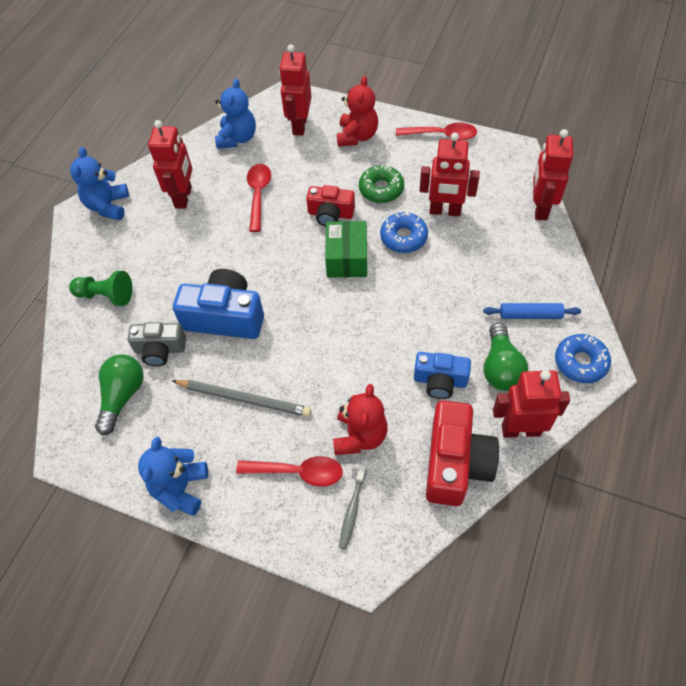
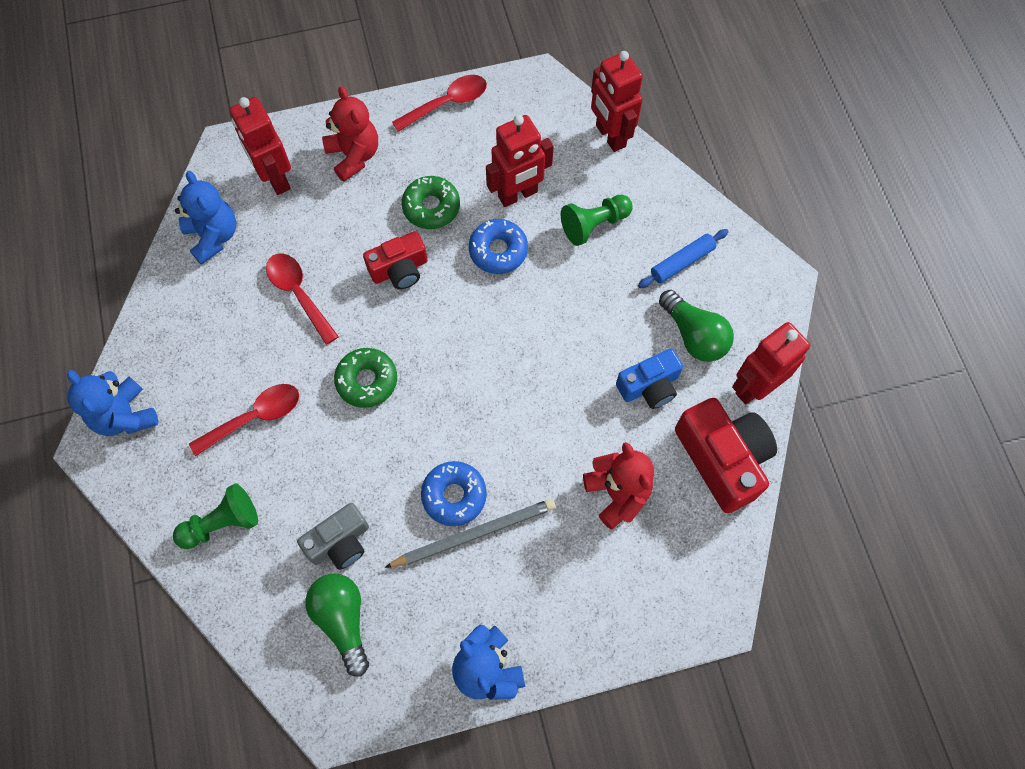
camera: 40 degrees left, 10 degrees up
red robot [148,120,192,209] -> none
blue camera [173,269,264,339] -> none
red spoon [236,456,343,487] -> red spoon moved to [189,384,299,456]
green box [325,221,367,278] -> none
grey toothbrush [339,465,367,550] -> none
blue donut [555,334,611,383] -> blue donut moved to [421,461,487,526]
none -> green donut [334,348,397,408]
none -> green pawn [561,195,633,246]

